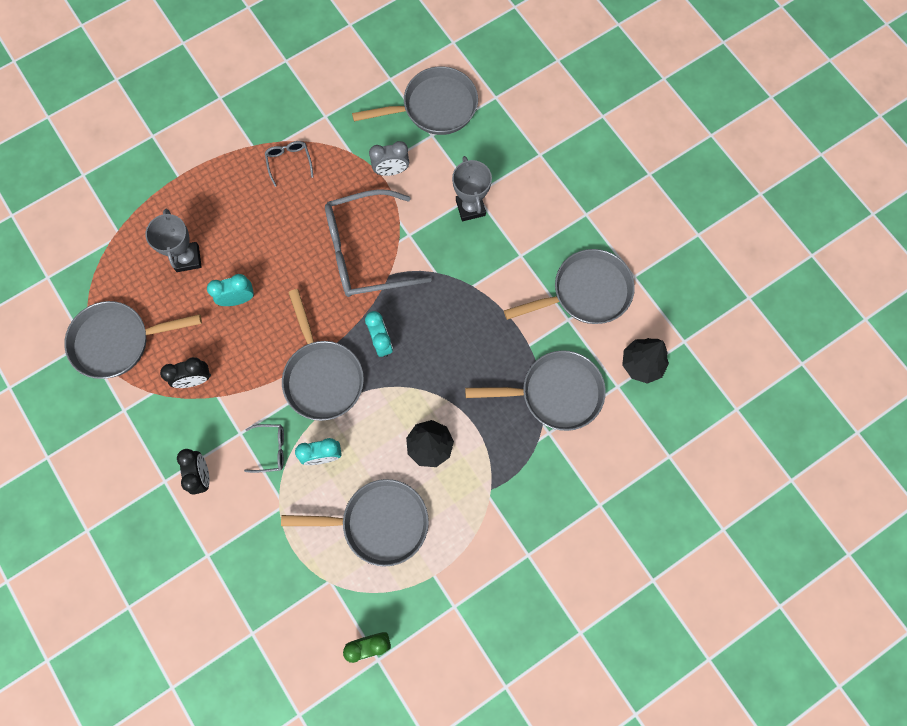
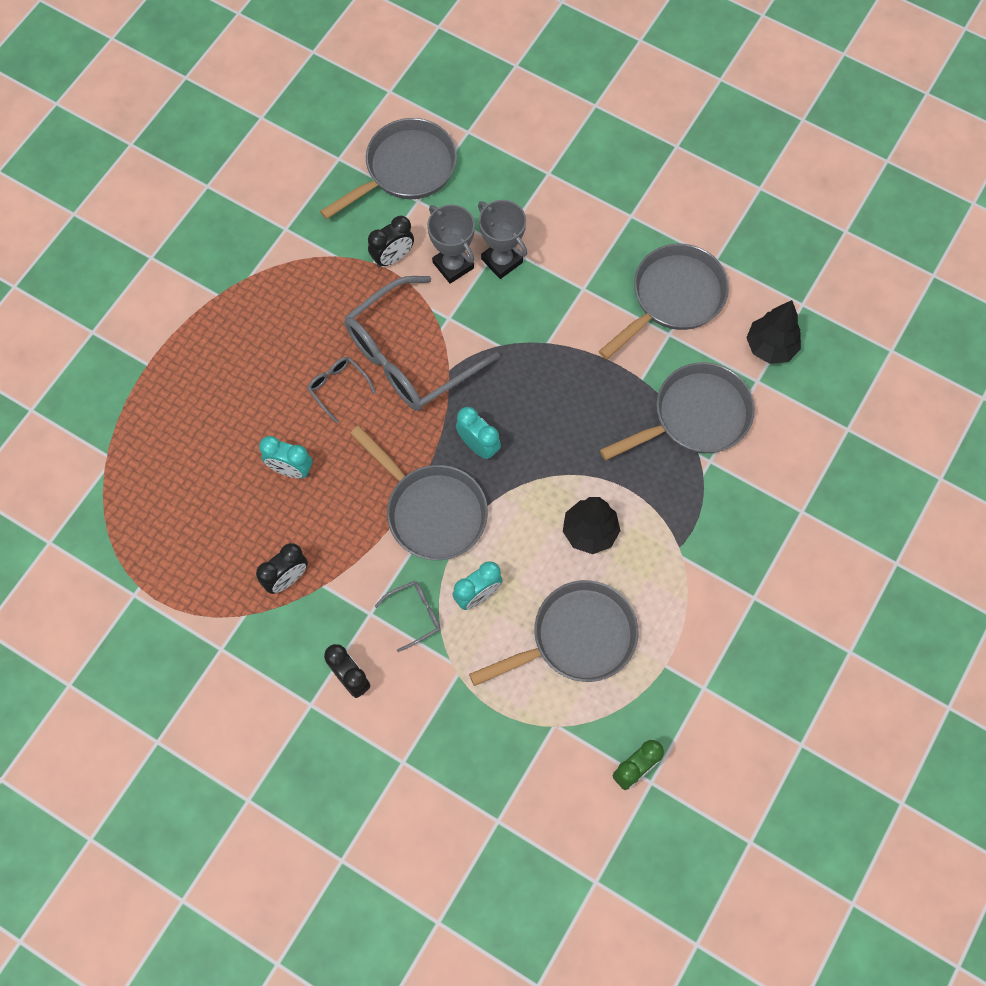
camera: 25 degrees left, 5 degrees down
grey pan [64,301,202,379] -> none
grey trophy [145,209,202,272] -> grey trophy moved to [427,205,475,284]
turquoise clock [207,274,254,306] -> turquoise clock turned 120 degrees counterclockwise [259,436,312,478]
grey glasses [265,141,313,187] -> grey glasses moved to [307,357,376,423]
grey clock [369,141,409,176] -> black clock [368,216,414,268]

